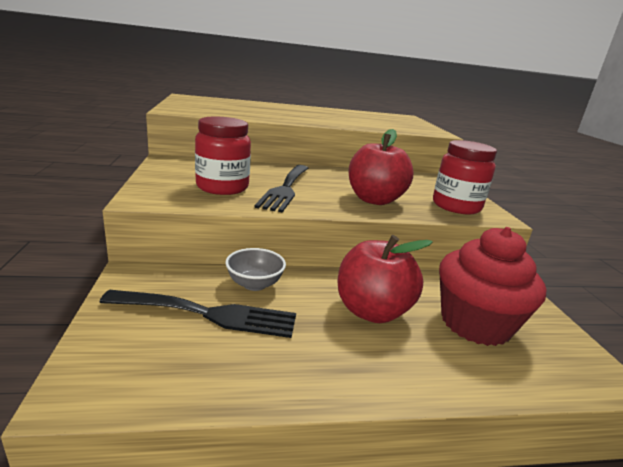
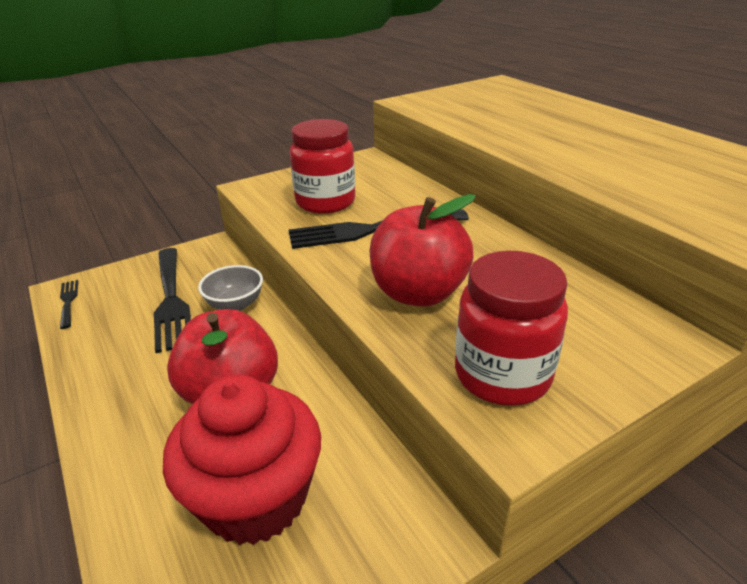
camera: 70 degrees right, 10 degrees up
none -> black fork [60,280,78,329]

